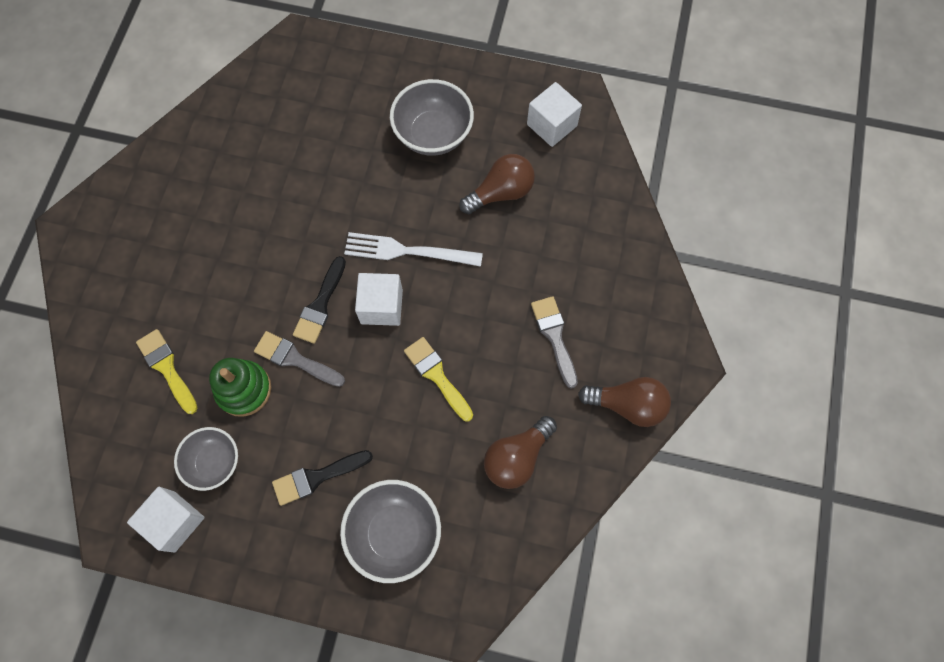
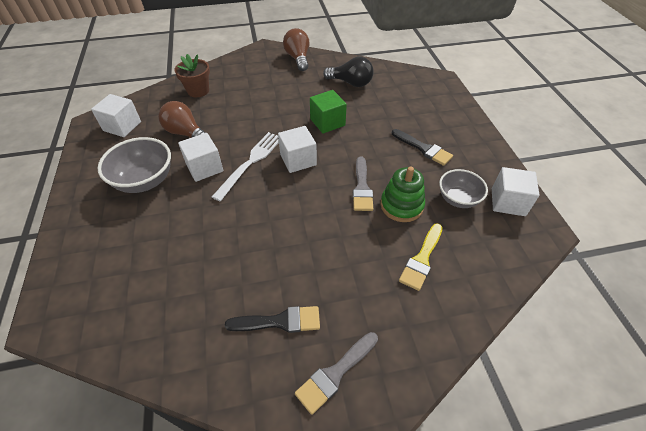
camera: 115 degrees left, 20 degrees down
black brush [293,256,346,344] -> black brush moved to [225,306,320,333]
grey bowl [340,480,441,583] -> none
white fork [344,232,483,267] -> white fork turned 135 degrees counterclockwise [212,132,279,201]
yellow brush [404,337,473,422] -> green cube [310,90,347,134]
brown light bulb [484,416,557,489] -> black light bulb [323,57,374,87]
grey brush [531,296,578,389] -> grey brush moved to [295,332,378,415]
none -> brown flower pot [175,54,210,97]
none -> white cube [178,133,223,182]

